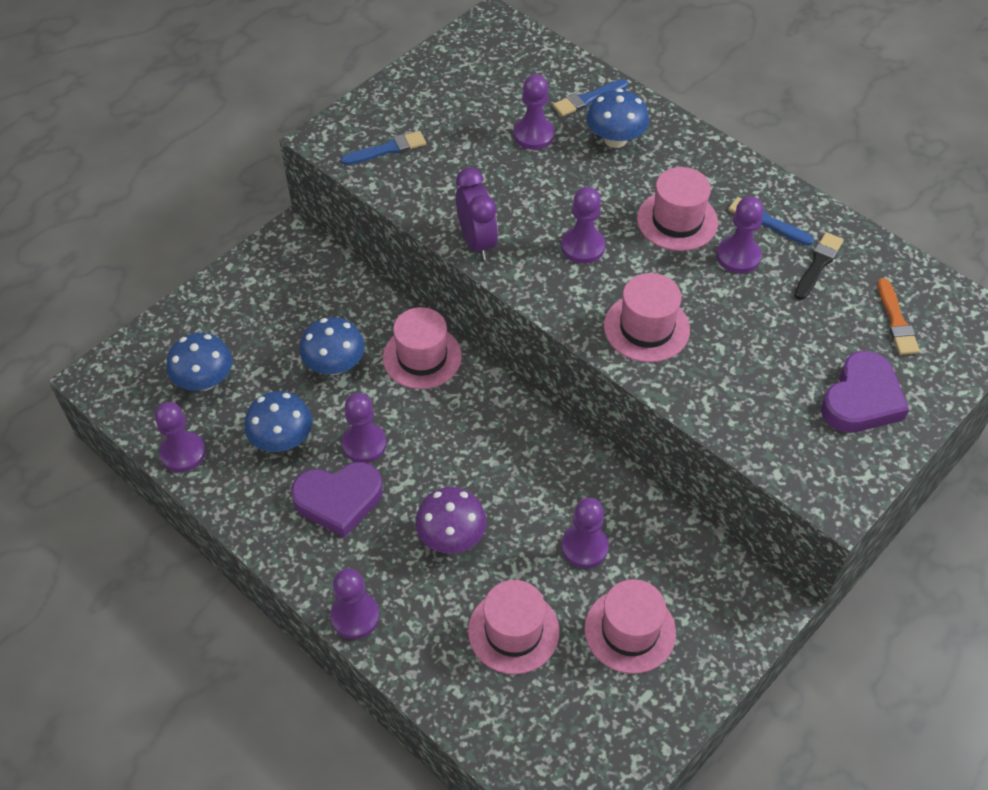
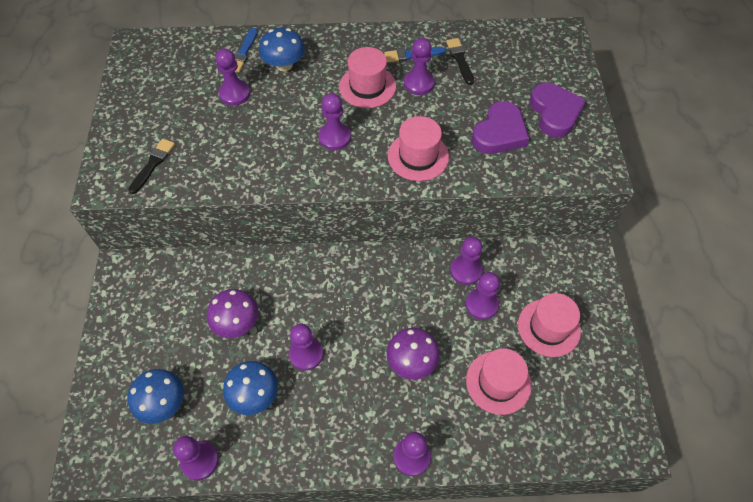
camera: 45 degrees left, 5 degrees up
purple heart [291,462,383,538] -> purple heart moved to [472,101,529,154]
blue mushroom [300,317,365,375] -> purple mushroom [207,289,258,338]
blue brush [341,131,426,165] -> black brush [128,139,175,194]
pink hat [383,307,462,389] -> none
purple clock [456,167,498,260] -> none
orange brush [877,278,920,355] -> none
none -> purple pawn [450,237,483,285]

